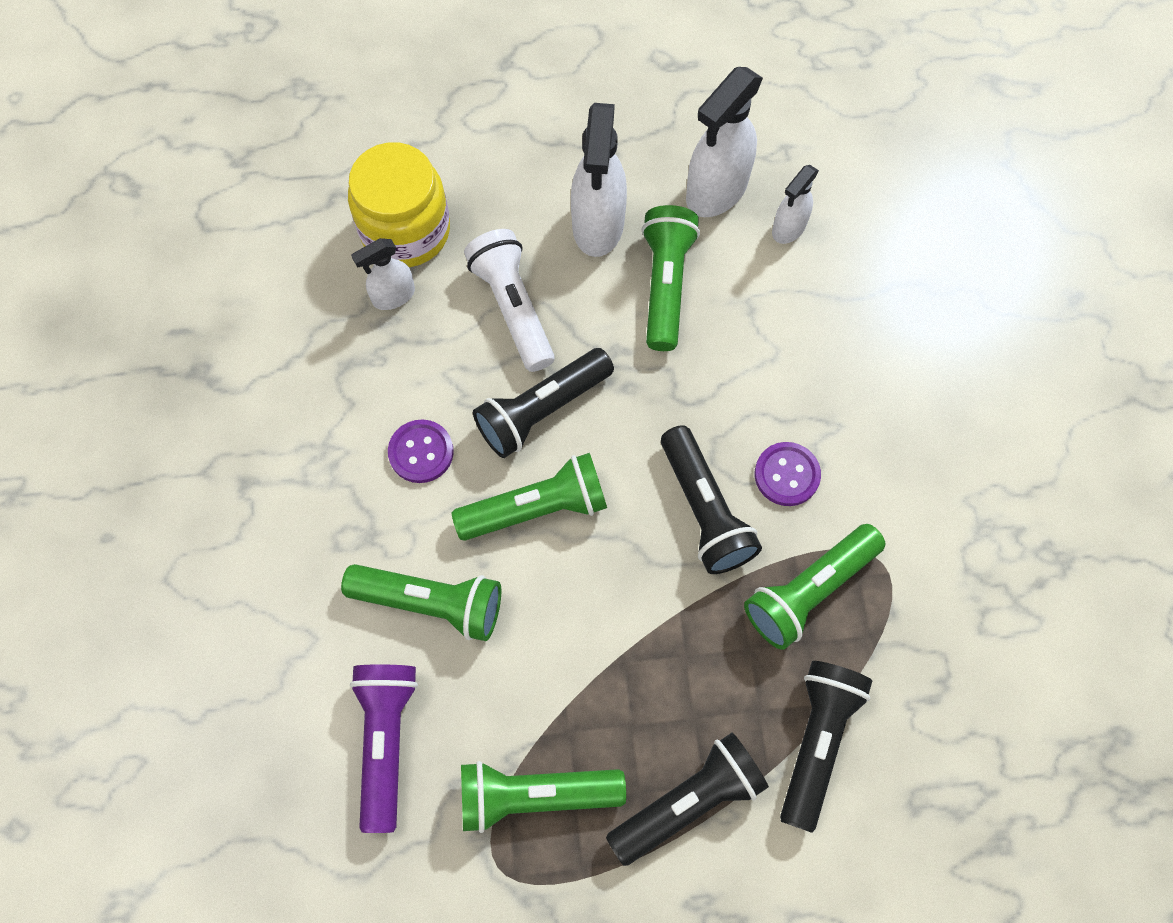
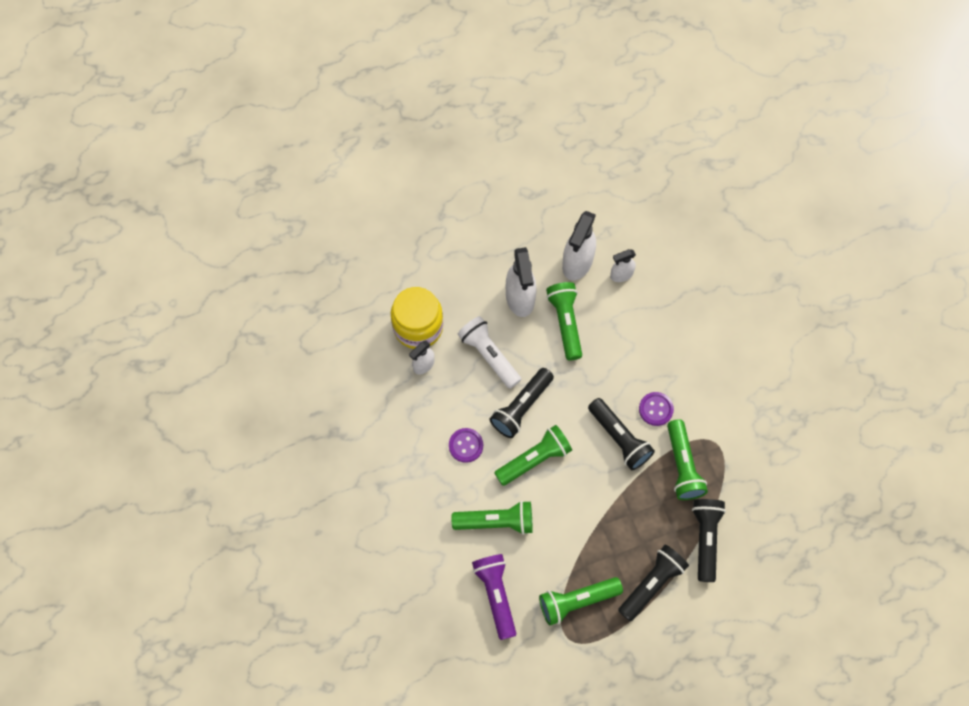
camera: 15 degrees left, 0 degrees up
green flashlight [744,524,885,650] -> green flashlight turned 45 degrees counterclockwise [667,419,708,500]
white spray bottle [772,165,819,244] -> white spray bottle turned 45 degrees clockwise [610,249,636,282]

